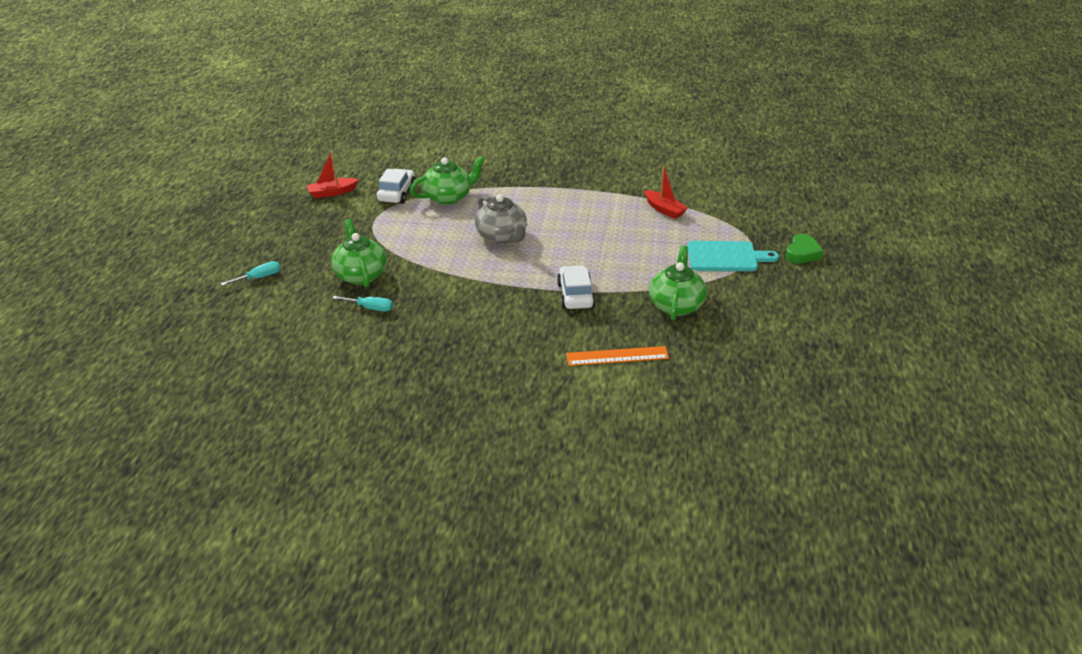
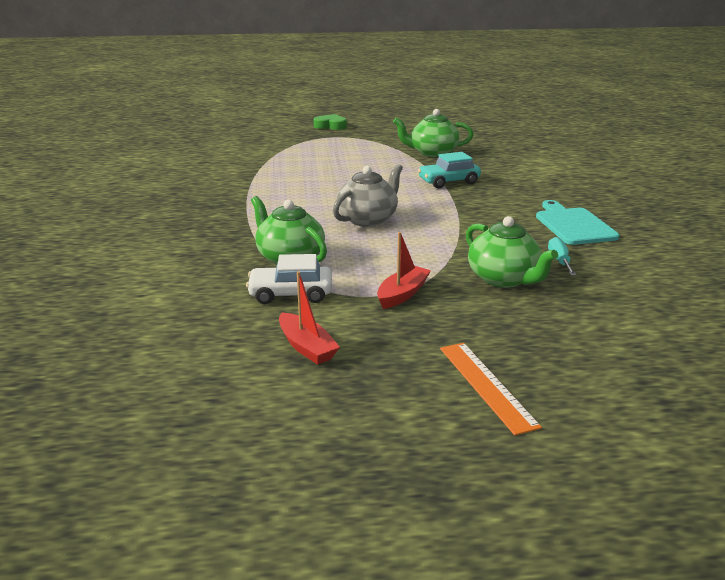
camera: 105 degrees left, 10 degrees down
turquoise screwdriver [221,261,281,286] -> none
green teapot [331,219,387,288] -> green teapot turned 90 degrees counterclockwise [466,216,558,288]
white car [557,265,596,309] -> turquoise car [418,152,481,188]
orange ruler [566,346,669,366] -> orange ruler moved to [440,343,542,436]
red boat [644,166,688,219] -> red boat moved to [377,232,431,309]
turquoise cutting board [688,241,779,271] -> turquoise cutting board moved to [536,200,619,245]

